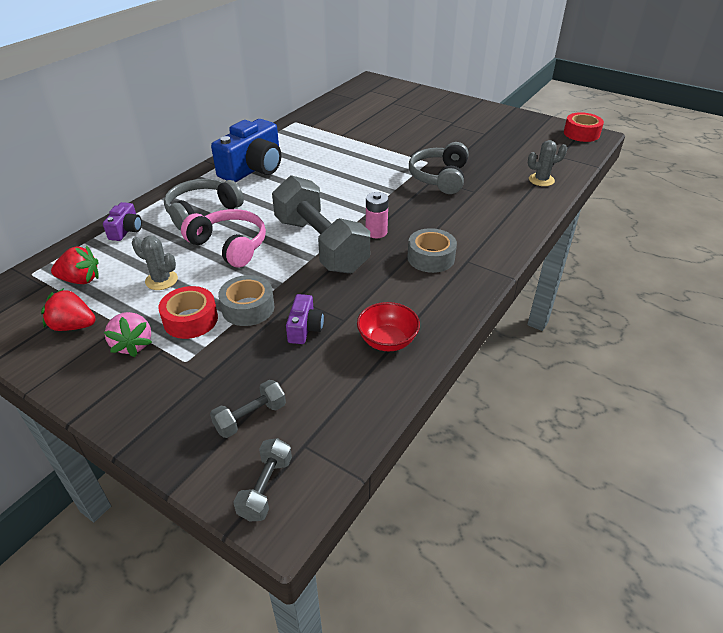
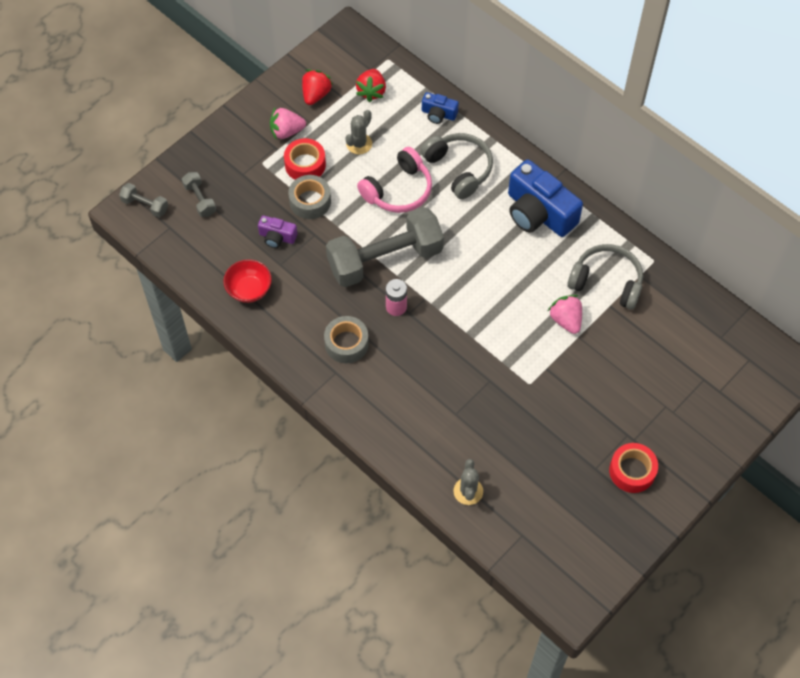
camera: 100 degrees right, 20 degrees up
purple camera [103,202,142,241] -> blue camera [422,92,459,124]
grey headphones [409,142,469,194] -> grey headphones moved to [567,244,643,310]
red tape [564,112,604,142] -> red tape moved to [609,443,658,493]
none -> pink strawberry [548,295,582,334]

